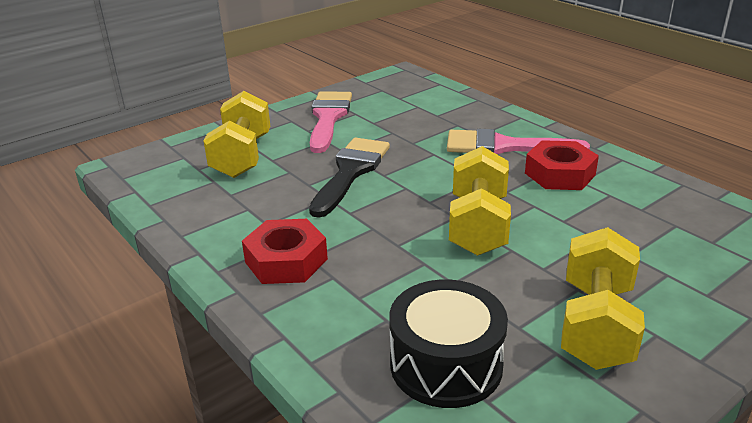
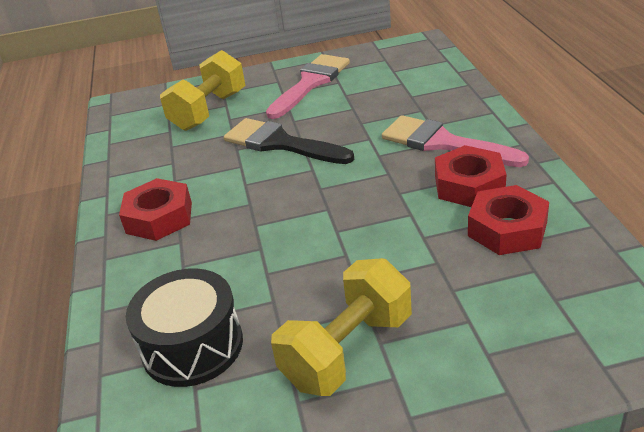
camera: 30 degrees right, 5 degrees up
black brush [309,137,390,218] -> black brush turned 105 degrees counterclockwise [224,118,354,164]
yellow dumbbell [449,146,511,256] -> none
none -> red nut [468,185,549,255]

